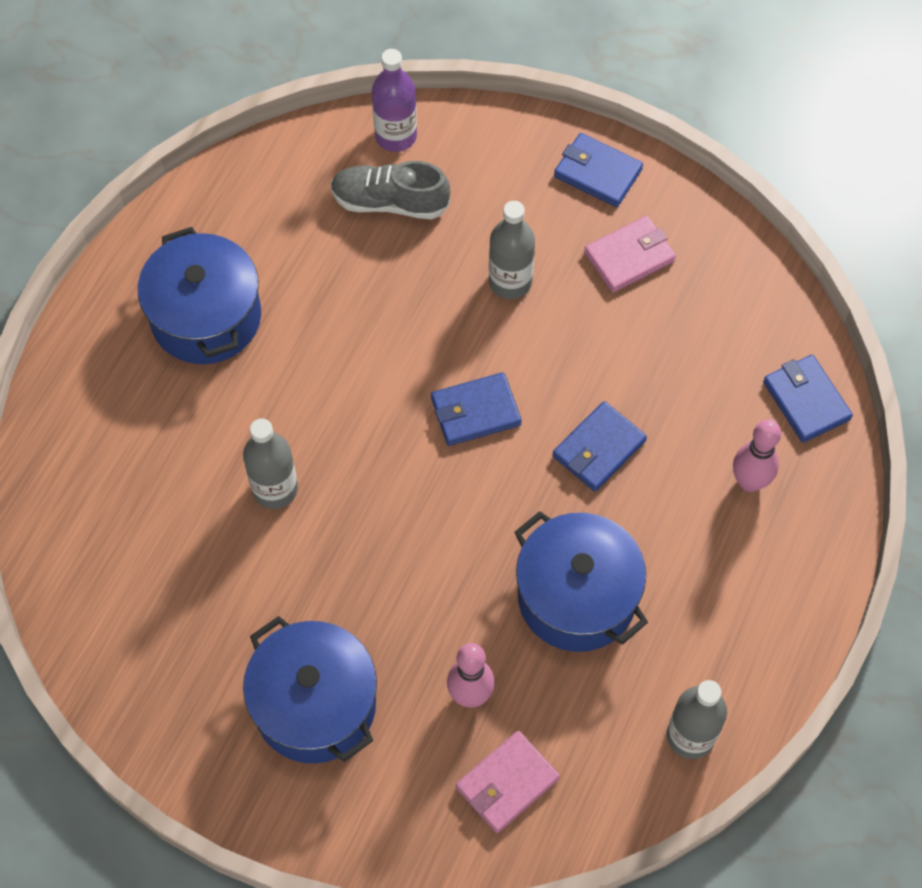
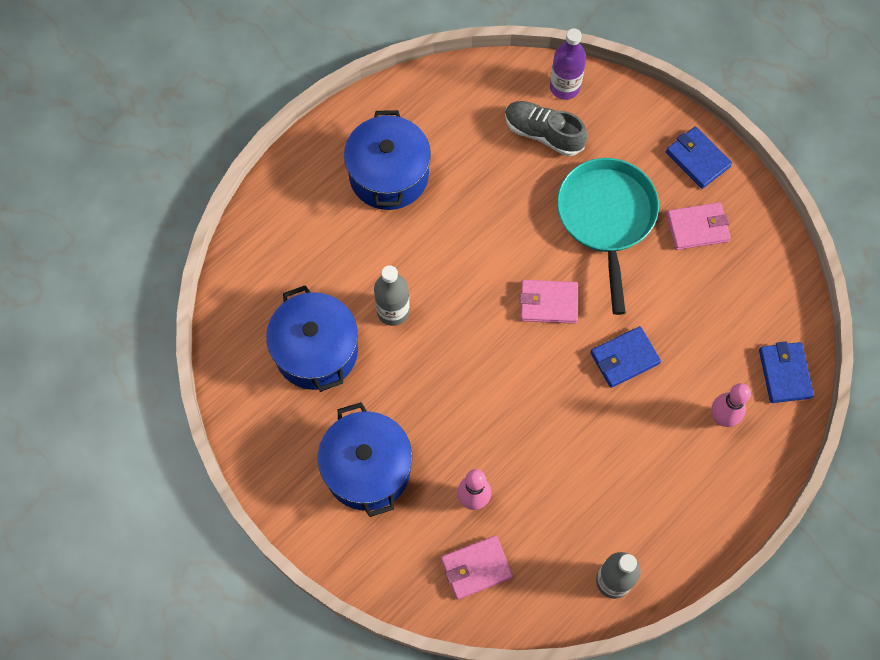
camera: 20 degrees right, 5 degrees up
blue wallet [431,372,522,446] -> pink wallet [520,280,578,324]
grey bottle [489,201,535,299] -> turquoise pan [557,158,659,315]
blue pot [514,511,648,652] -> blue pot moved to [266,285,358,392]

